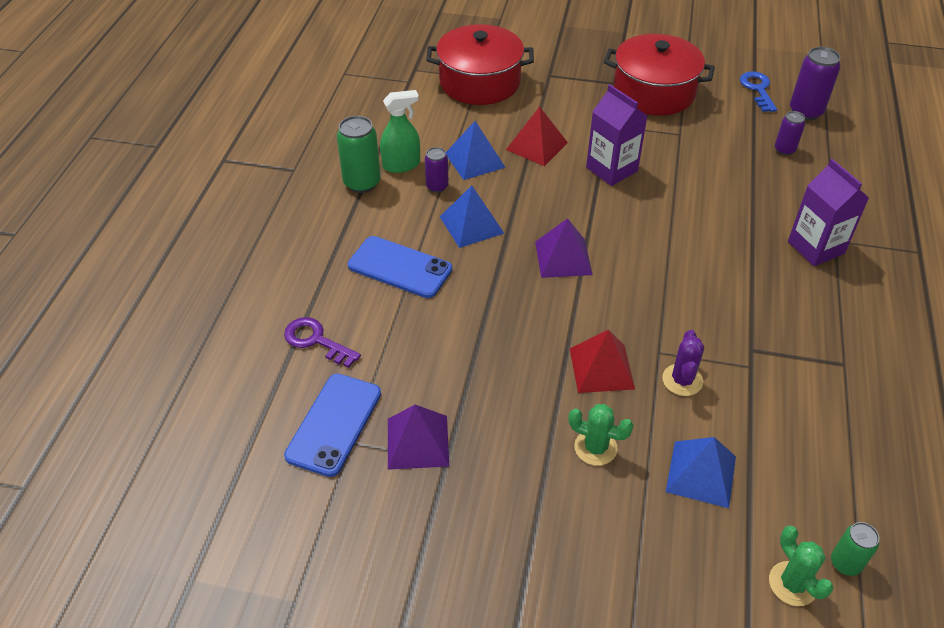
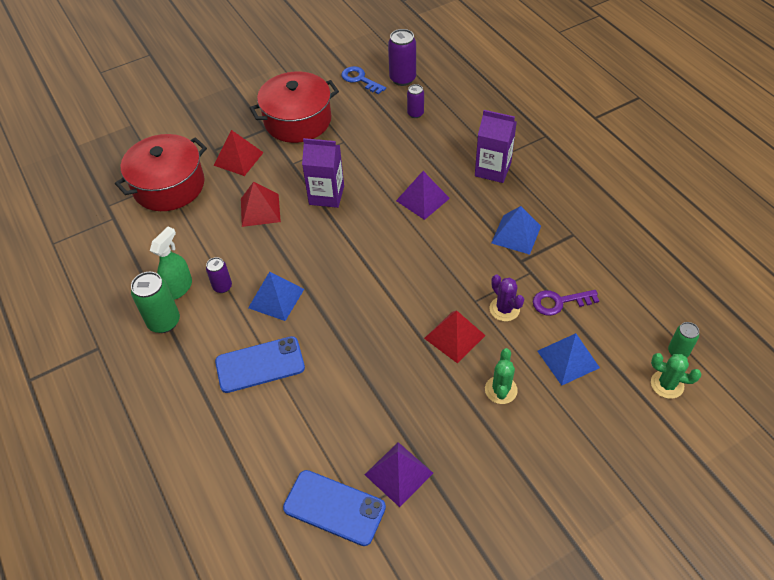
camera: 40 degrees left, 5 degrees up
purple key [284,317,361,368] -> purple key moved to [533,290,599,316]
blue phone [284,374,381,477] -> blue phone turned 45 degrees counterclockwise [283,470,386,546]
blue pyramid [446,121,506,180] -> blue pyramid moved to [491,206,541,255]
purple pyramid [535,218,593,278] -> purple pyramid moved to [396,171,450,220]
green cactus [568,404,634,466] -> green cactus turned 60 degrees counterclockwise [485,348,518,404]
none -> red pyramid [214,130,264,176]

